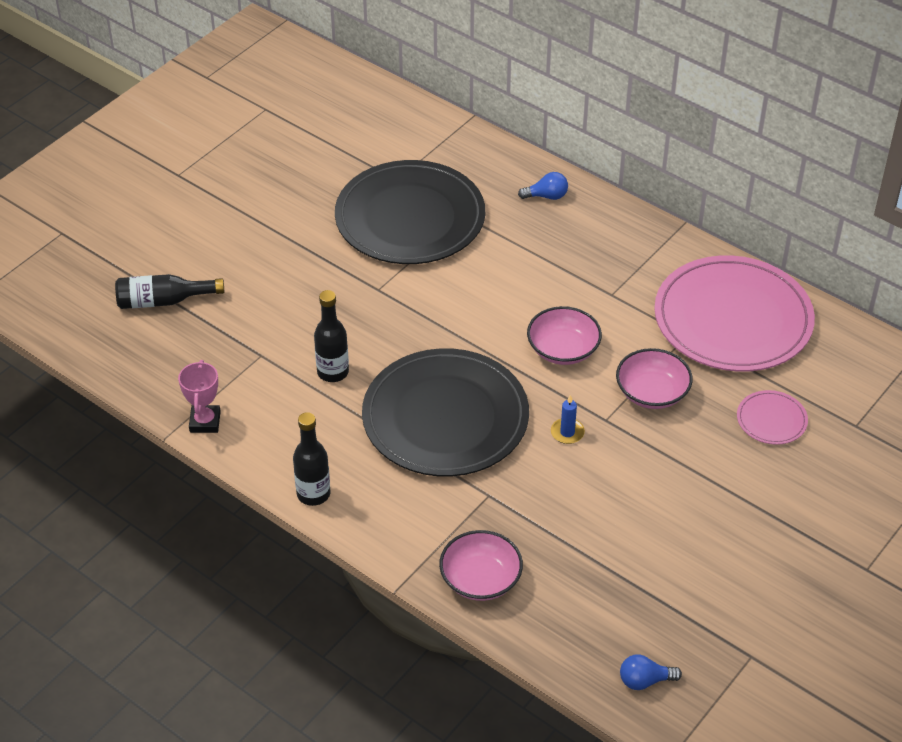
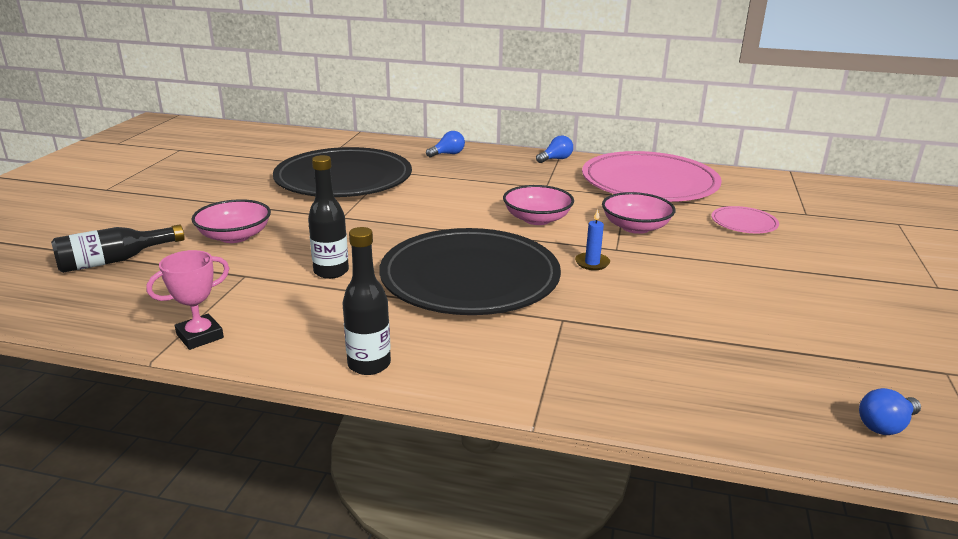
camera: 25 degrees left, 20 degrees down
pink trophy [178,360,221,433] -> pink trophy turned 75 degrees clockwise [146,250,229,350]
pink bowl [439,530,523,601] -> pink bowl moved to [192,199,271,243]
none -> blue light bulb [536,135,573,163]

